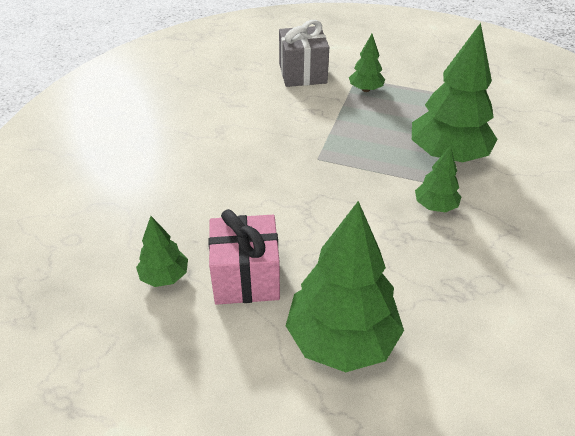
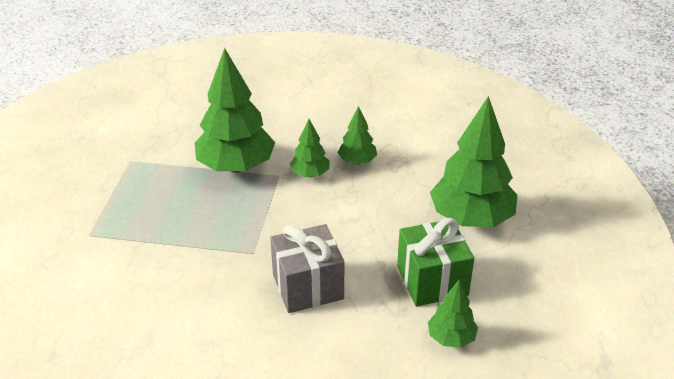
camera: 100 degrees left, 5 degrees down
pink gift [209,209,280,305] -> green gift [397,218,474,306]
grey gift [279,20,329,87] -> grey gift moved to [270,224,344,313]
green tree [349,34,385,92] -> green tree moved to [338,106,377,164]

